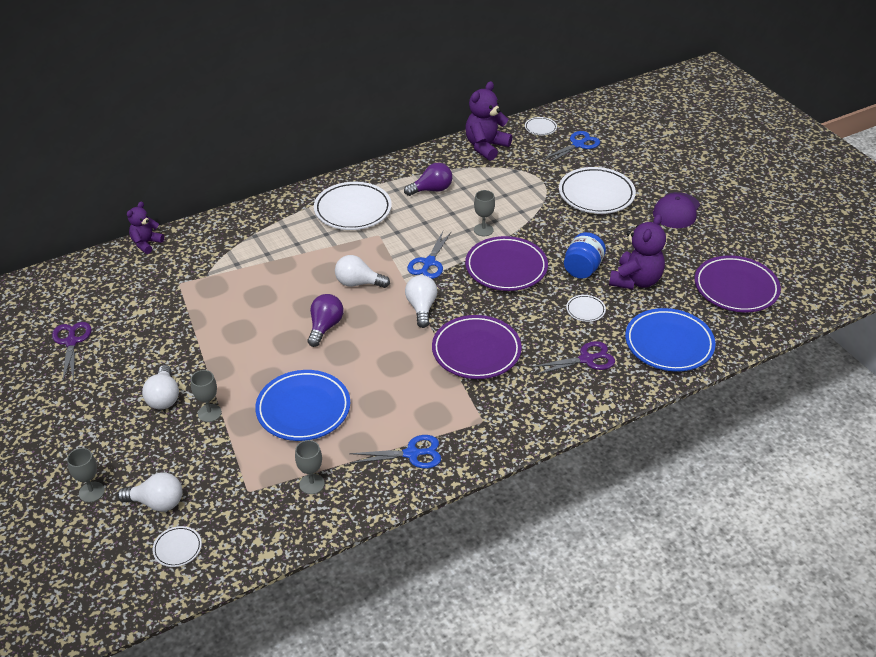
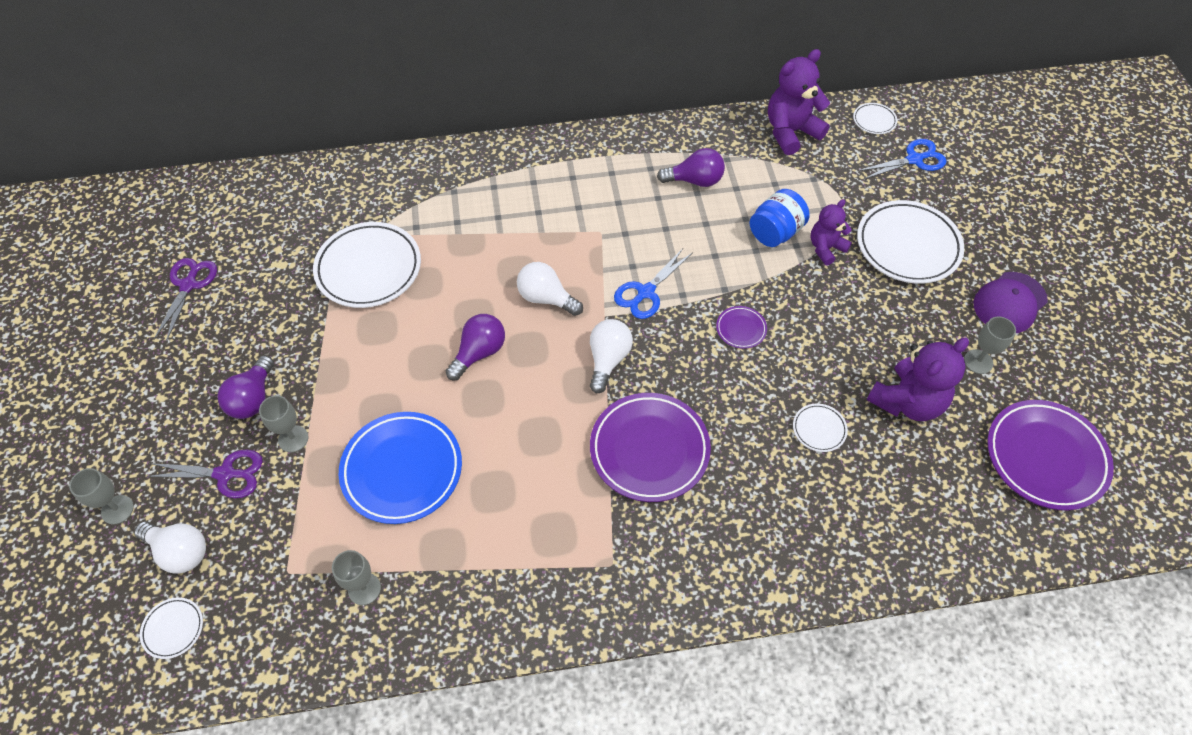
camera: 20 degrees right, 15 degrees up
purple teddy bear [127,201,164,254] -> purple teddy bear moved to [811,199,852,266]
white light bulb [142,365,179,409] -> purple light bulb [217,355,274,419]
white plate [314,182,392,230] -> white plate moved to [313,222,421,308]
blue scissors [349,435,441,469] -> none
purple plate [465,236,548,291] -> purple plate [716,306,767,349], size x0.46
grey goblet [474,190,495,236] -> grey goblet moved to [964,316,1016,374]
purple scissors [532,341,615,375] -> purple scissors moved to [146,449,263,498]
blue jar [564,232,606,279] -> blue jar moved to [749,189,810,247]
blue plate [625,308,716,372] -> none

